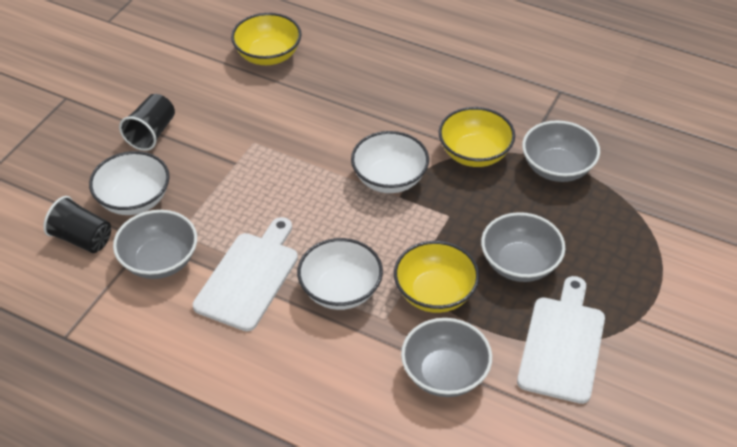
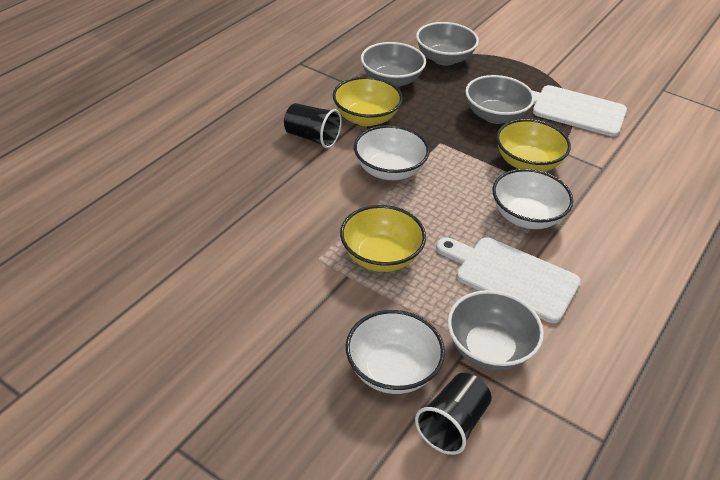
camera: 85 degrees left, 5 degrees down
black cup [119,94,175,151] -> black cup moved to [284,103,342,148]
yellow bowl [231,13,302,65] -> yellow bowl moved to [340,205,426,272]
grey bowl [401,318,492,397] -> grey bowl moved to [416,22,479,66]

